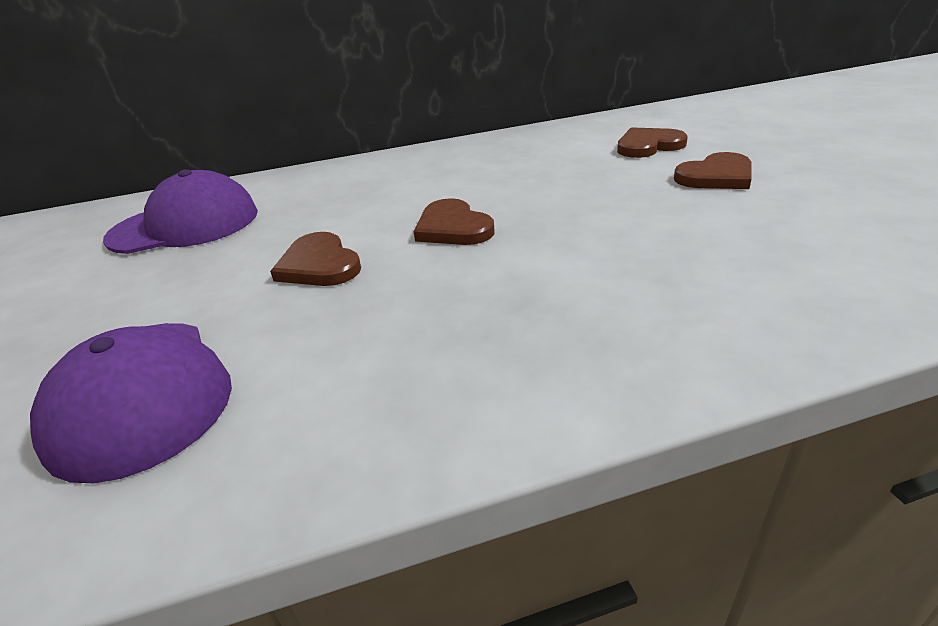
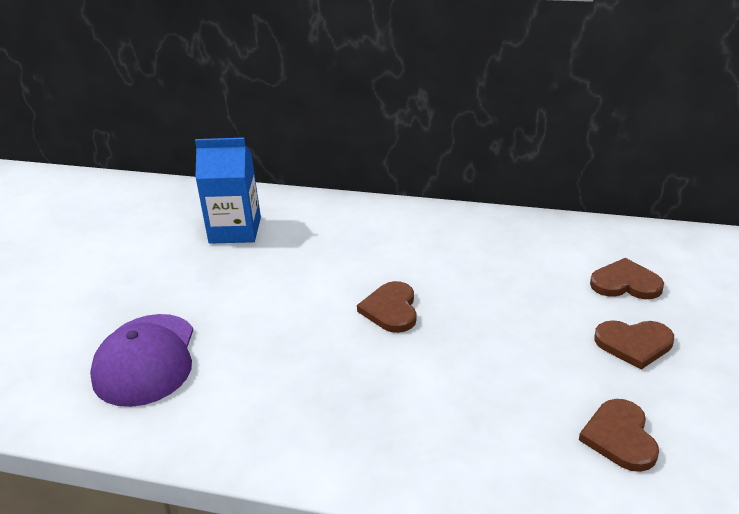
camera: 30 degrees right, 0 degrees up
purple cap [103,169,258,254] -> blue carton [195,138,261,244]
brown heart [270,232,361,286] -> brown heart moved to [579,399,659,472]

